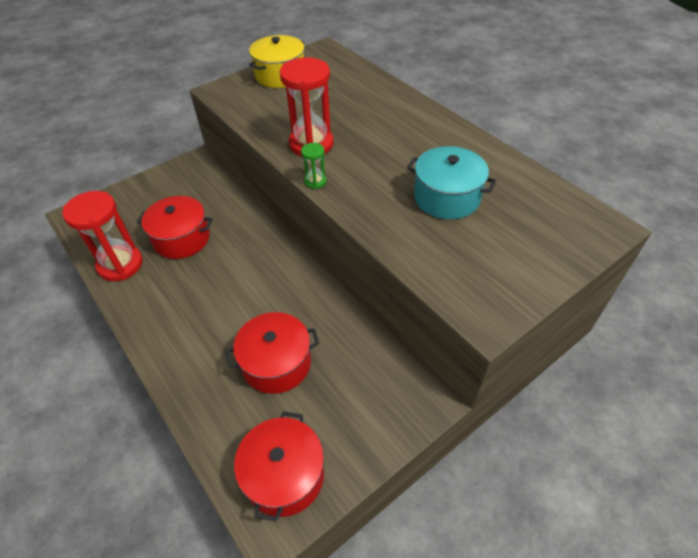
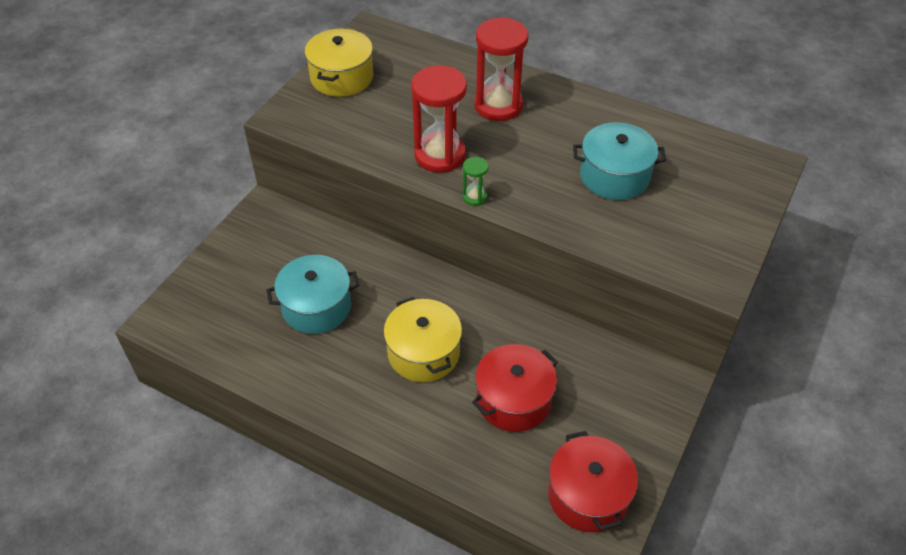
camera: 25 degrees left, 0 degrees up
red hourglass [63,191,143,281] -> red hourglass moved to [474,17,528,121]
red pot [137,196,213,259] -> turquoise pot [267,255,359,334]
none -> yellow pot [383,297,462,382]

